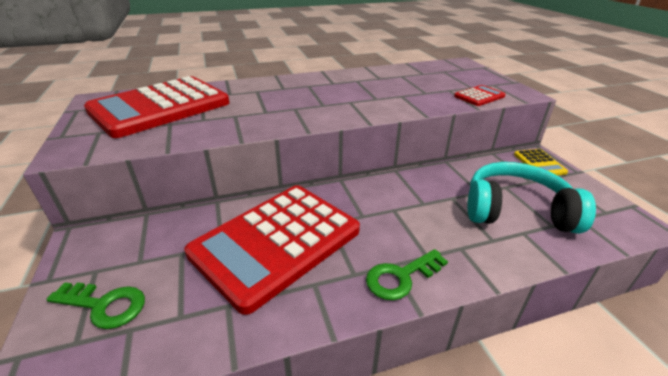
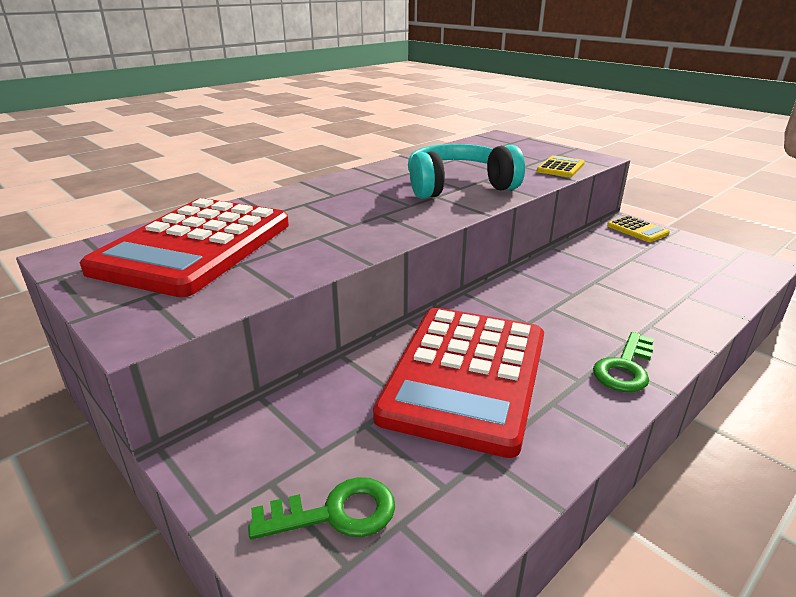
camera: 25 degrees left, 5 degrees down
red calculator [454,85,506,106] -> yellow calculator [536,155,585,177]
turquoise headphones [467,162,596,234] -> turquoise headphones moved to [408,144,525,199]

